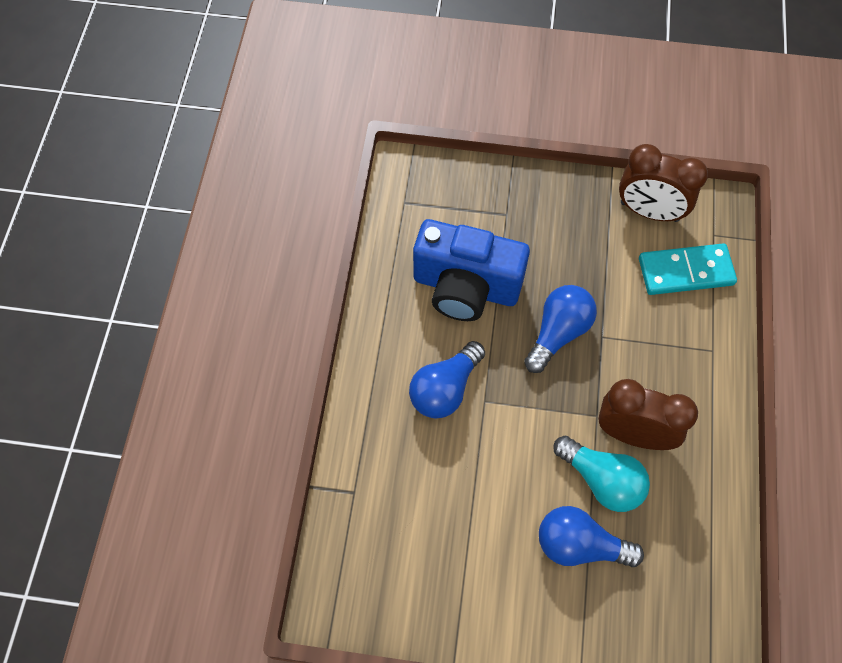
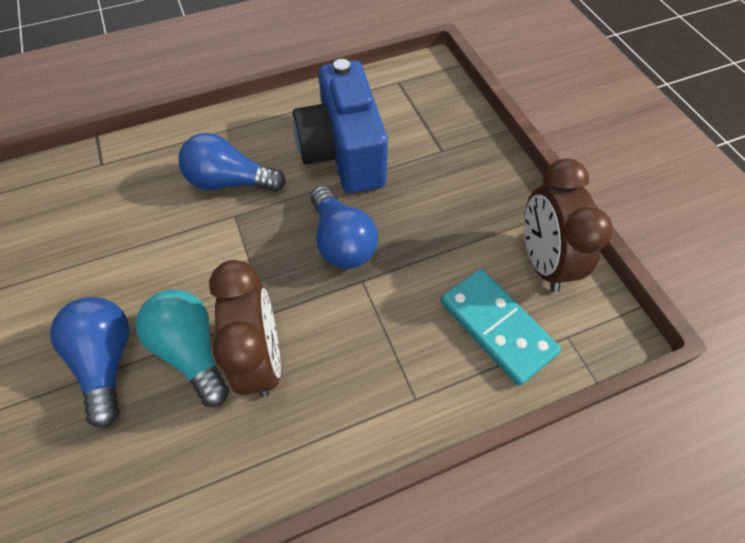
camera: 60 degrees right, 5 degrees down
blue light bulb [524,285,597,373] -> blue light bulb turned 60 degrees clockwise [311,185,378,269]
turquoise light bulb [553,436,650,512] -> turquoise light bulb turned 135 degrees clockwise [135,289,229,407]

